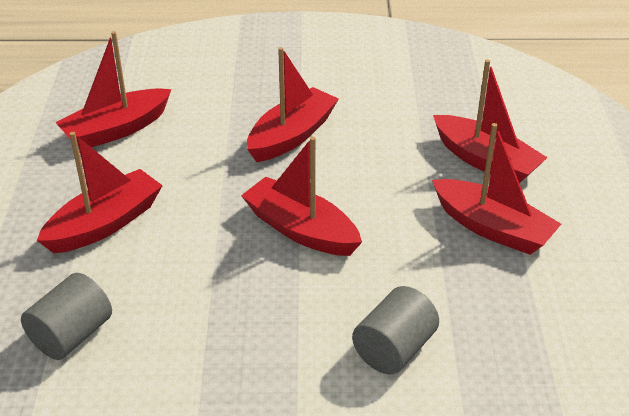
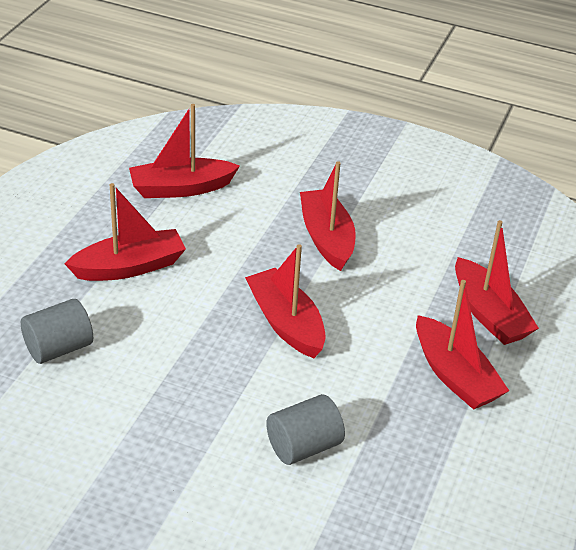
camera: 20 degrees right, 0 degrees up
red boat [247,47,339,162] -> red boat turned 75 degrees counterclockwise [300,161,356,271]

